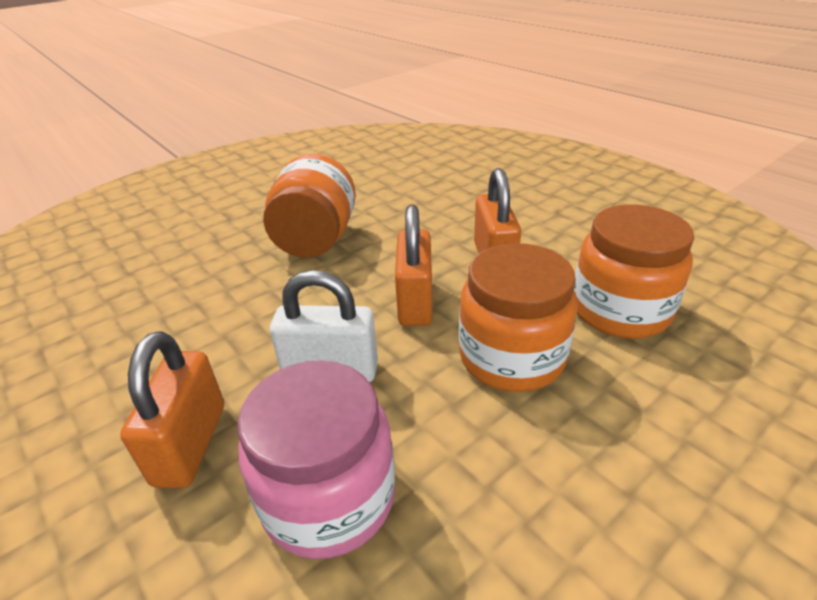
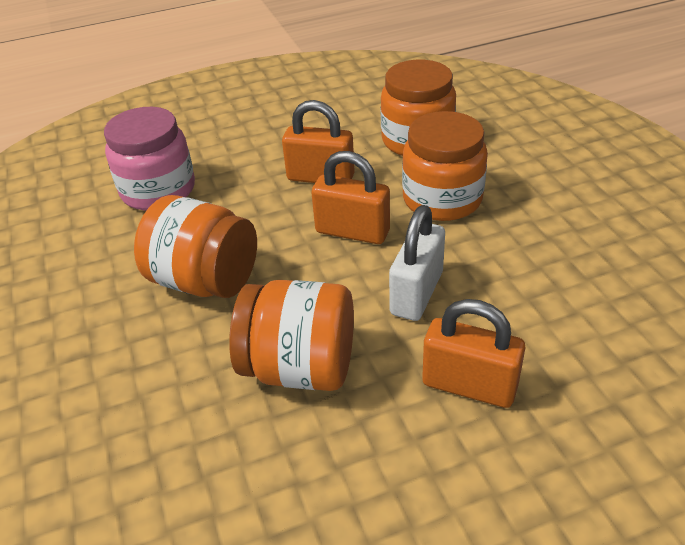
camera: 70 degrees left, 5 degrees up
pink jar [237,360,395,559] -> pink jar moved to [104,107,195,211]
none -> orange jar [229,280,354,391]

